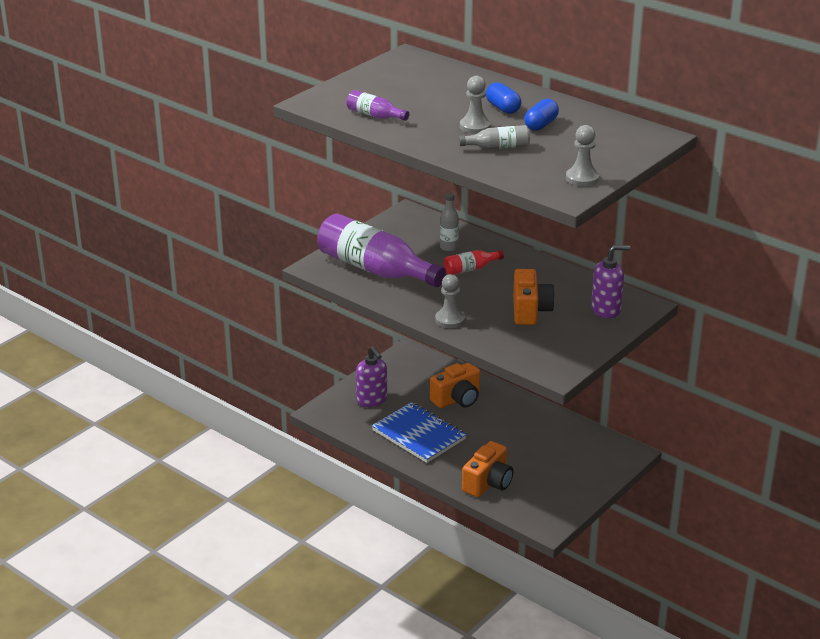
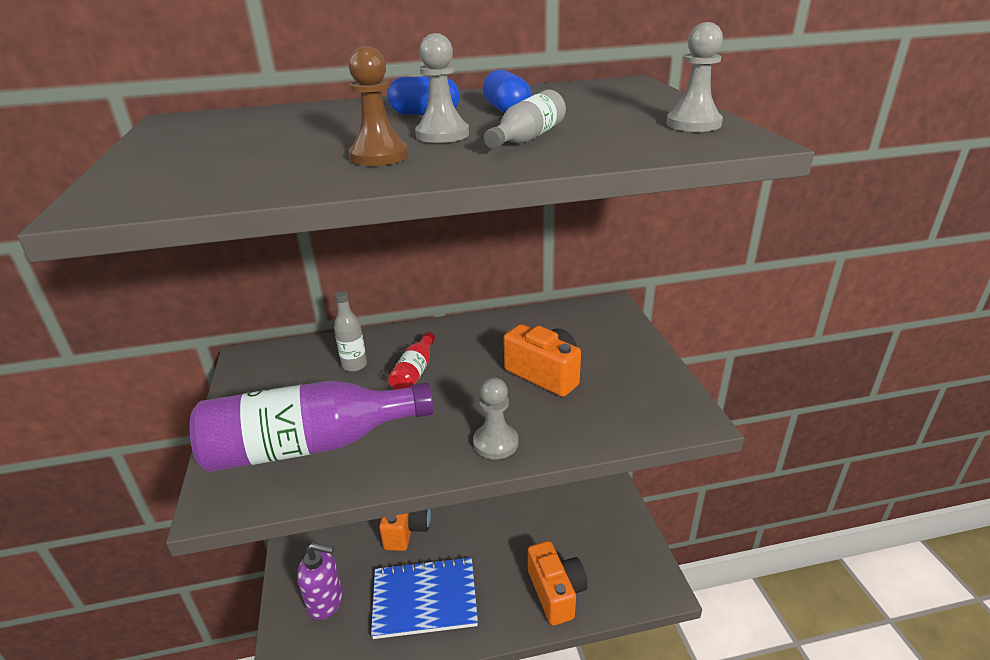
camera: 50 degrees left, 0 degrees up
purple bottle [346,90,409,121] -> none
purple soap dispenser [591,245,630,318] -> none
none -> brown pawn [348,46,409,166]

